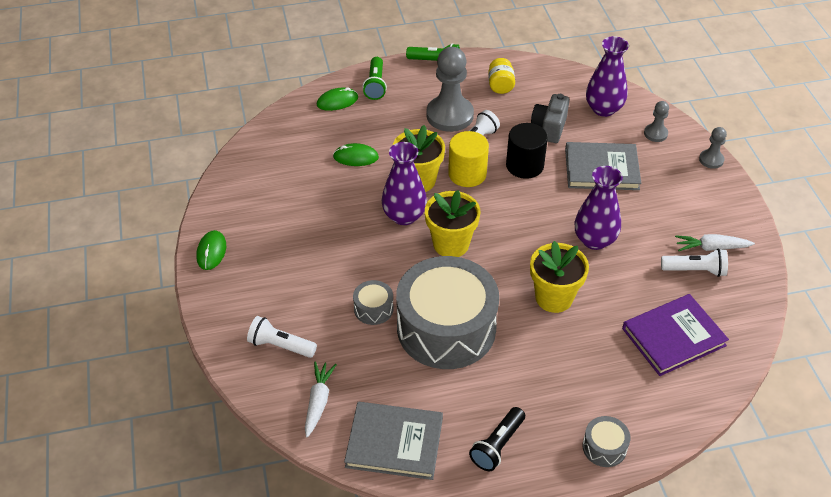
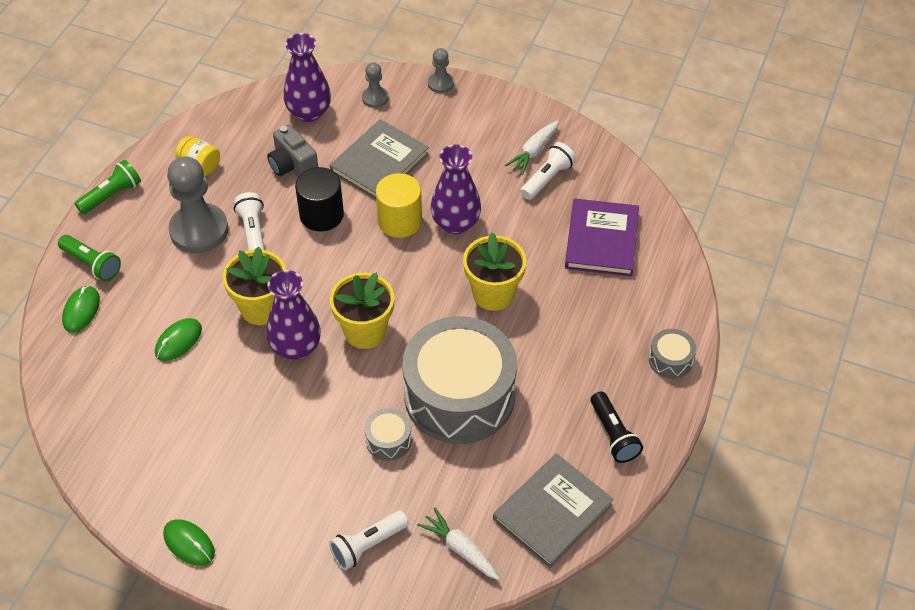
camera: 55 degrees left, 5 degrees up
yellow cylinder [448,131,489,187] -> yellow cylinder moved to [376,173,422,238]

